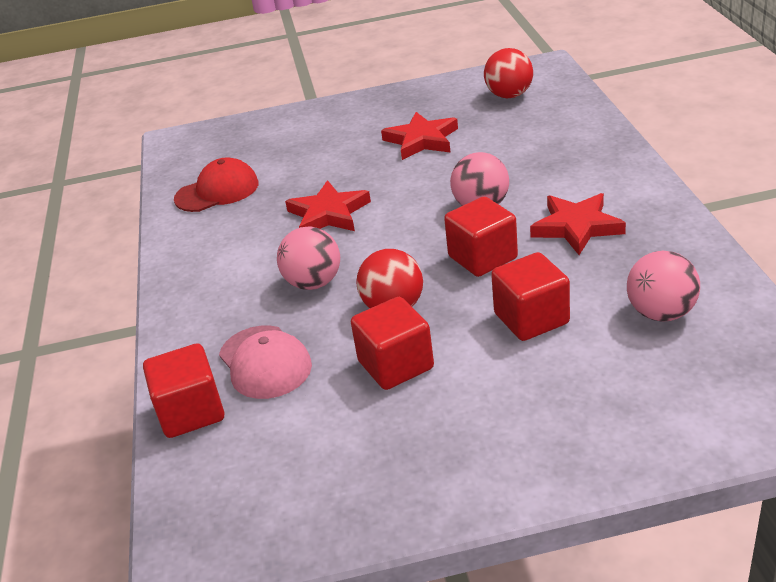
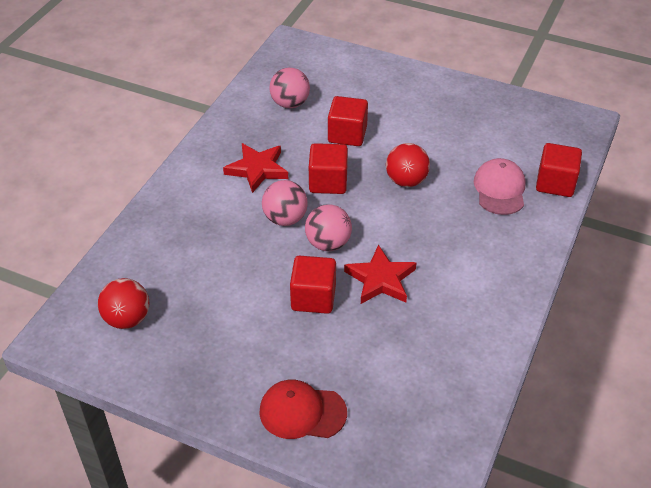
camera: 150 degrees left, 10 degrees up
red cap [174,157,258,212] -> red cap moved to [259,380,347,439]
pink ball [277,226,340,290] -> pink ball moved to [305,204,352,251]
red cube [351,297,434,390] -> red cube moved to [290,256,336,314]
red star [381,112,458,160] -> none

